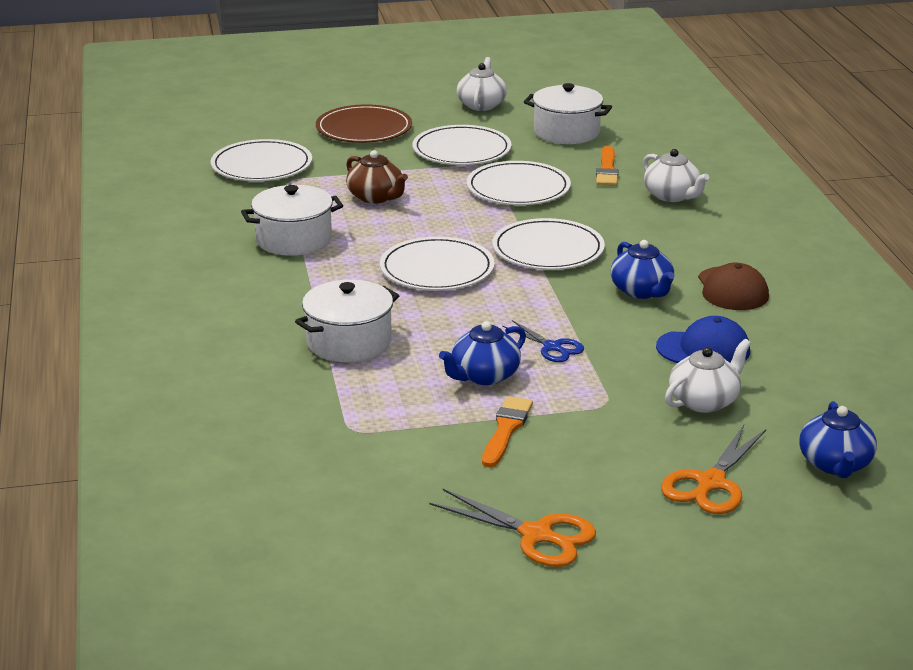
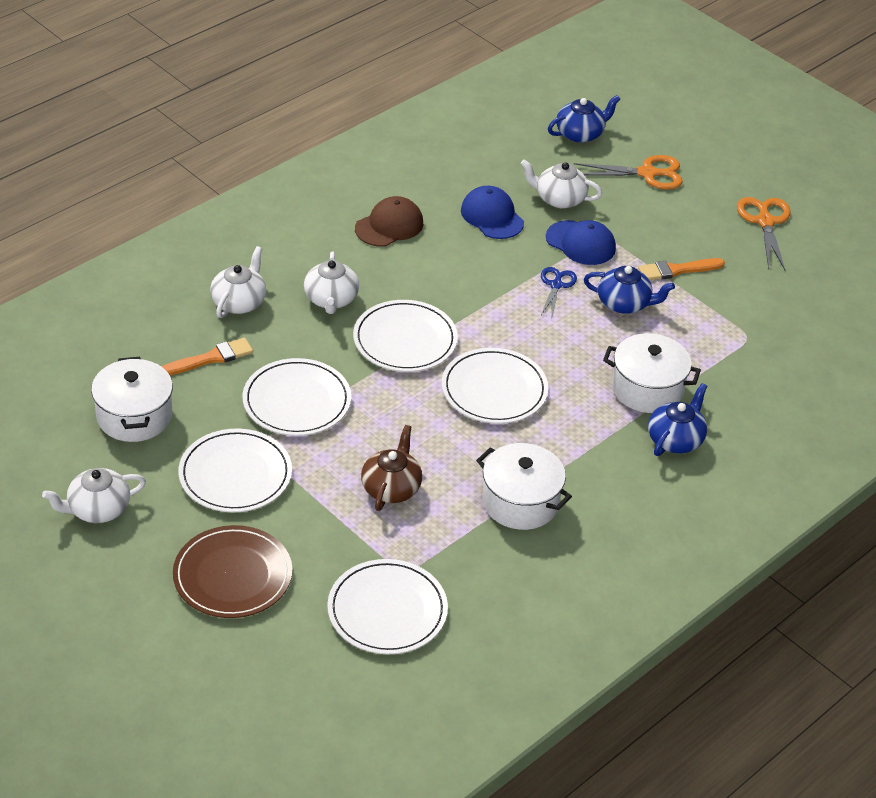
camera: 125 degrees left, 15 degrees up
blue teapot [610,240,674,299] -> blue teapot moved to [648,383,707,456]
none -> white teapot [304,251,359,314]
none -> blue cap [546,220,616,265]

